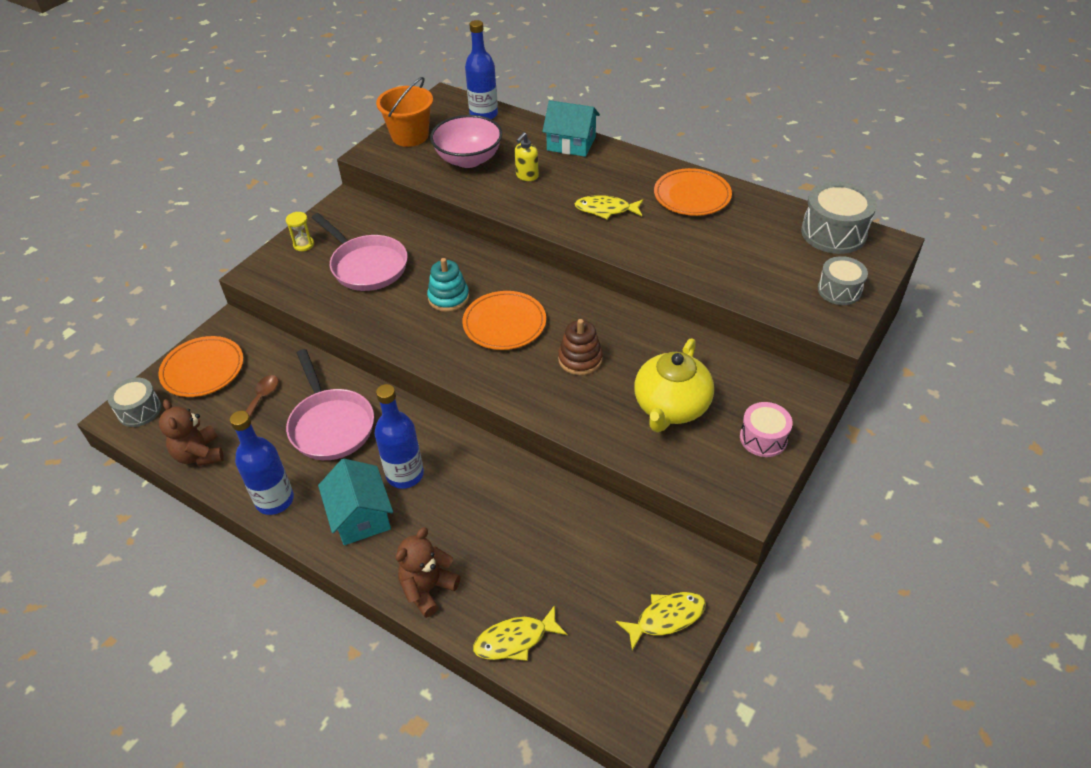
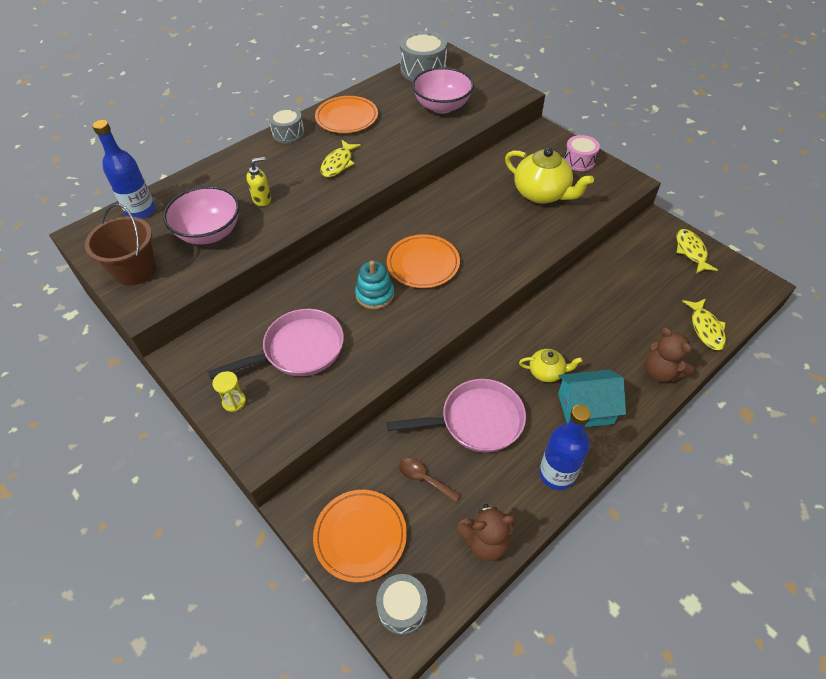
camera: 75 degrees left, 5 degrees up
blue bottle [375,384,424,489] -> yellow teapot [519,349,583,382]
orange bucket [376,77,433,147] -> brown bucket [85,204,156,286]
yellow soap dispenser [515,132,539,181] -> yellow soap dispenser turned 75 degrees counterclockwise [246,157,271,206]
turquoise house [542,100,600,157] -> none
brown stacking toy [558,319,603,375] -> none
grey drum [818,256,868,305] -> grey drum moved to [269,107,304,143]
none -> pink bowl [412,67,474,114]

